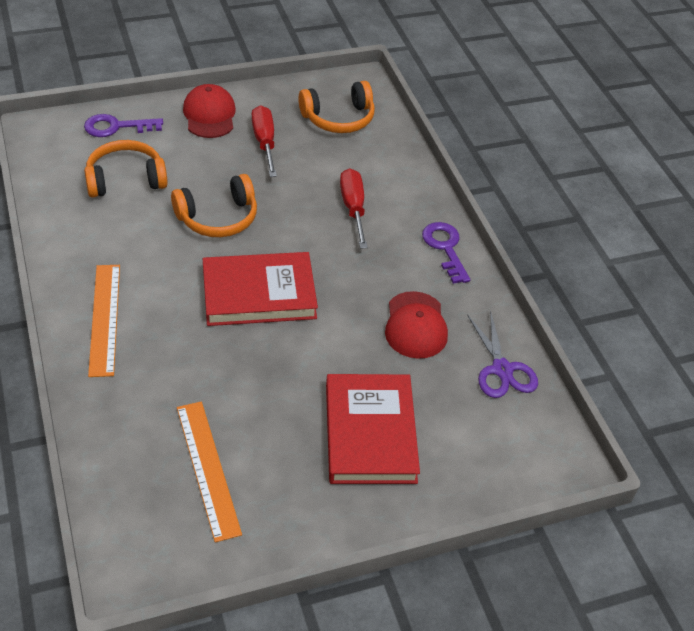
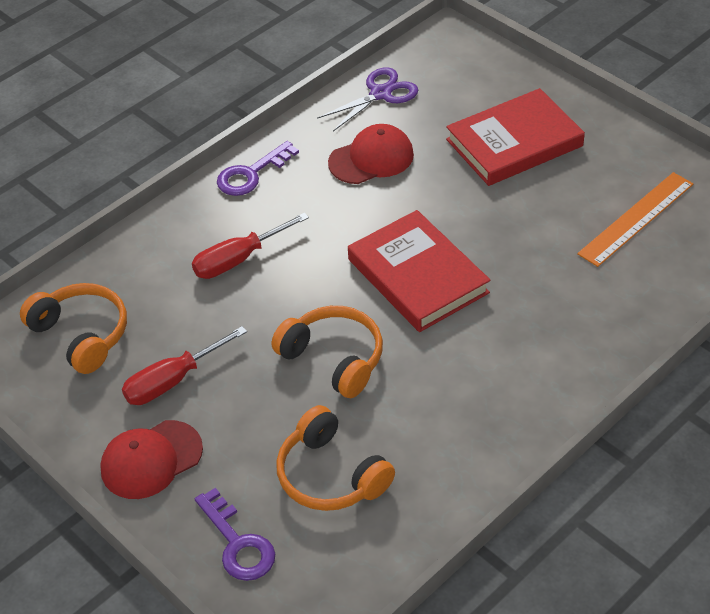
camera: 110 degrees left, 0 degrees up
orange ruler [88,265,120,377] -> none

